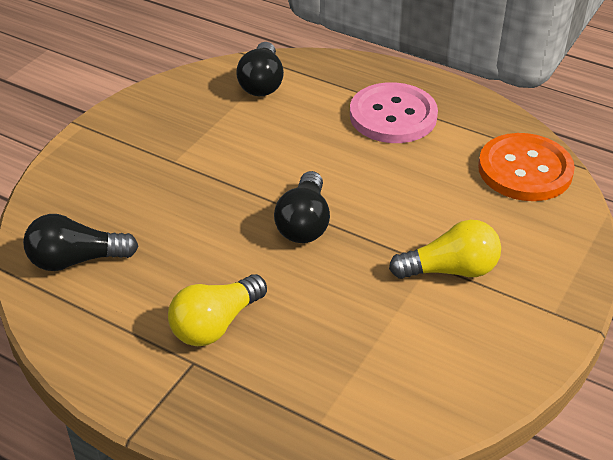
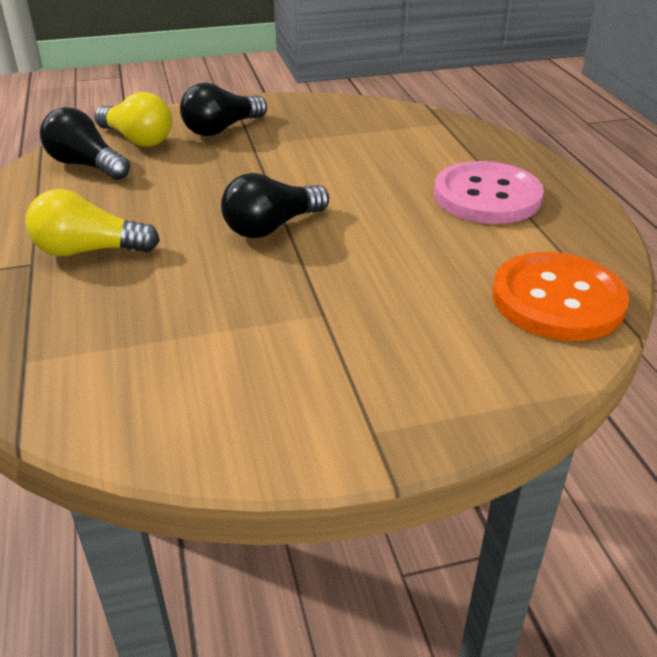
camera: 45 degrees right, 5 degrees down
black light bulb [236,42,284,96] -> black light bulb moved to [180,83,267,136]
yellow light bulb [389,220,501,279] -> yellow light bulb moved to [94,92,172,146]

